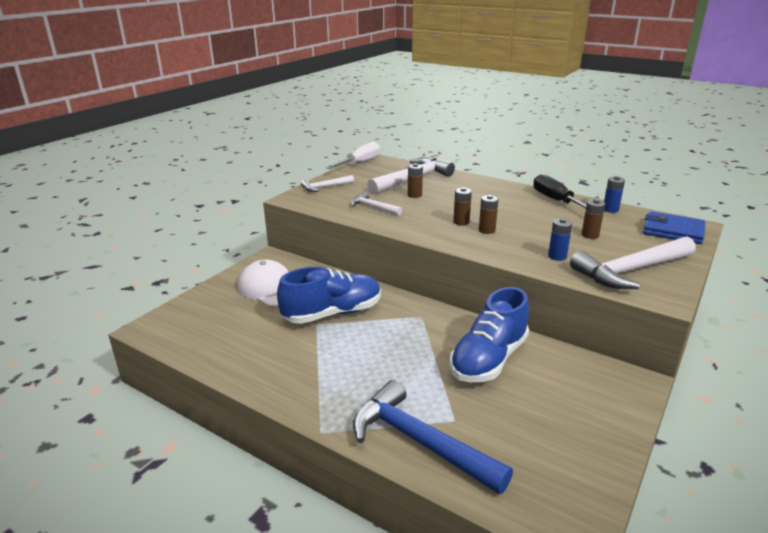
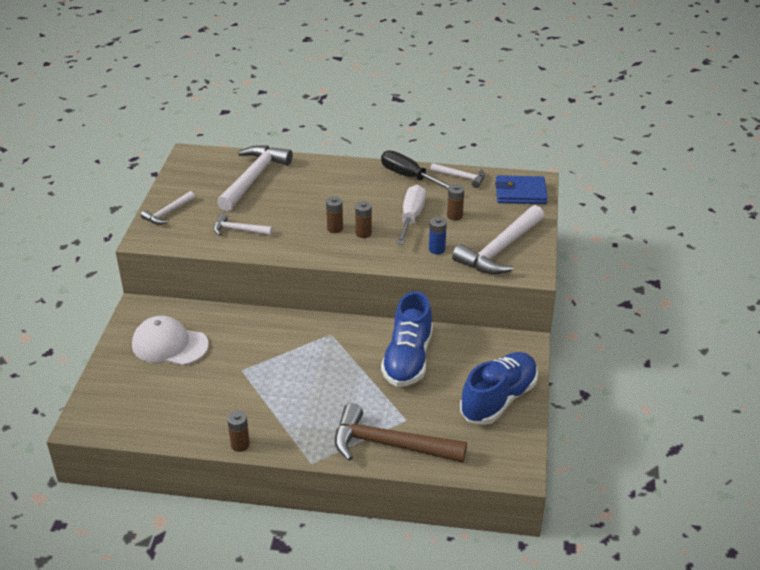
camera: 25 degrees left, 10 degrees up
blue shoe [277,267,381,324] -> blue shoe moved to [460,352,538,425]
white screwdriver [326,142,380,169] -> white screwdriver moved to [397,185,426,245]
blue hammer [353,380,513,494] -> brown hammer [335,403,467,463]
brown battery [408,163,423,198] -> brown battery moved to [227,411,250,452]
blue battery [604,176,625,213] -> white hammer [430,163,485,188]

